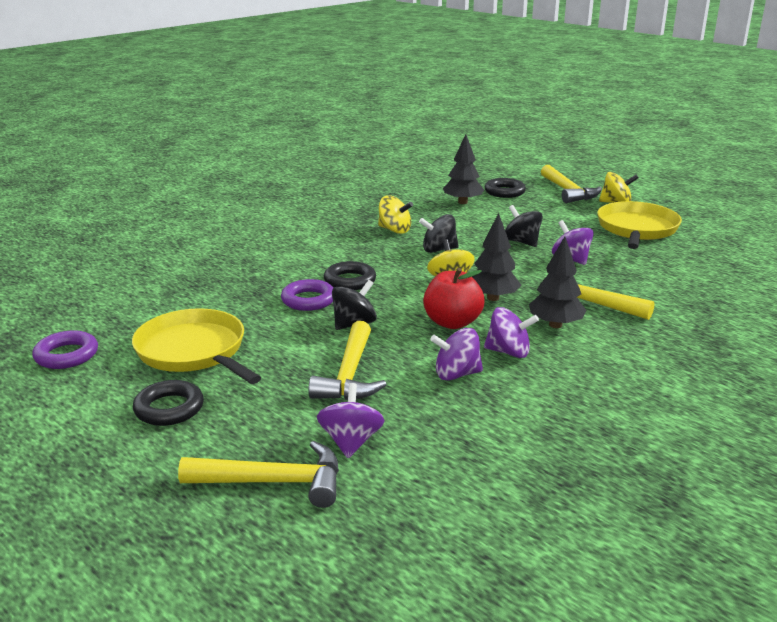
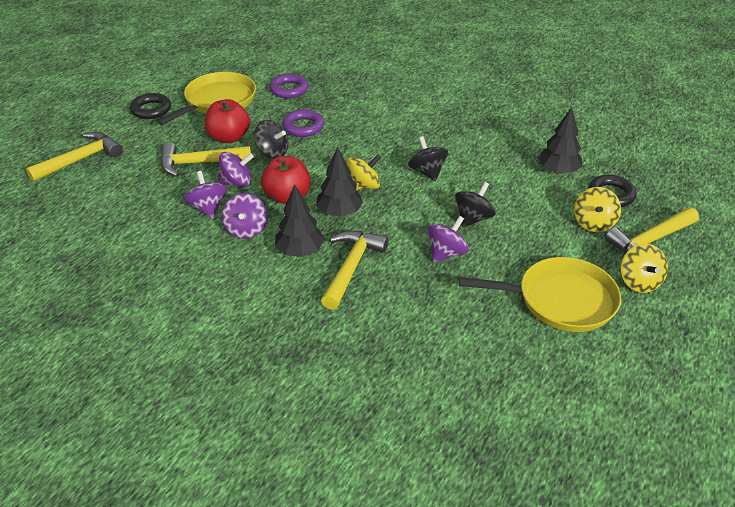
camera: 75 degrees right, 15 degrees up
purple ring [32,330,98,369] -> purple ring moved to [269,74,308,98]
yellow hammer [178,441,339,508] -> yellow hammer turned 120 degrees counterclockwise [26,132,123,182]
purple spinning top [317,383,385,458] -> purple spinning top moved to [218,152,254,187]
black ring [324,261,376,290] -> none
yellow spinning top [378,196,413,234] -> yellow spinning top moved to [574,187,621,232]
none -> red apple [205,99,250,143]

